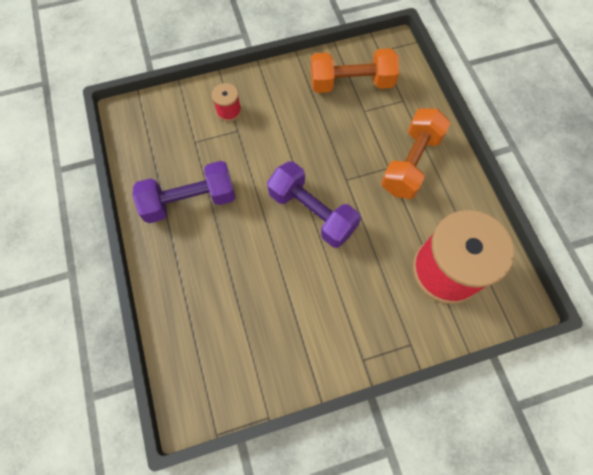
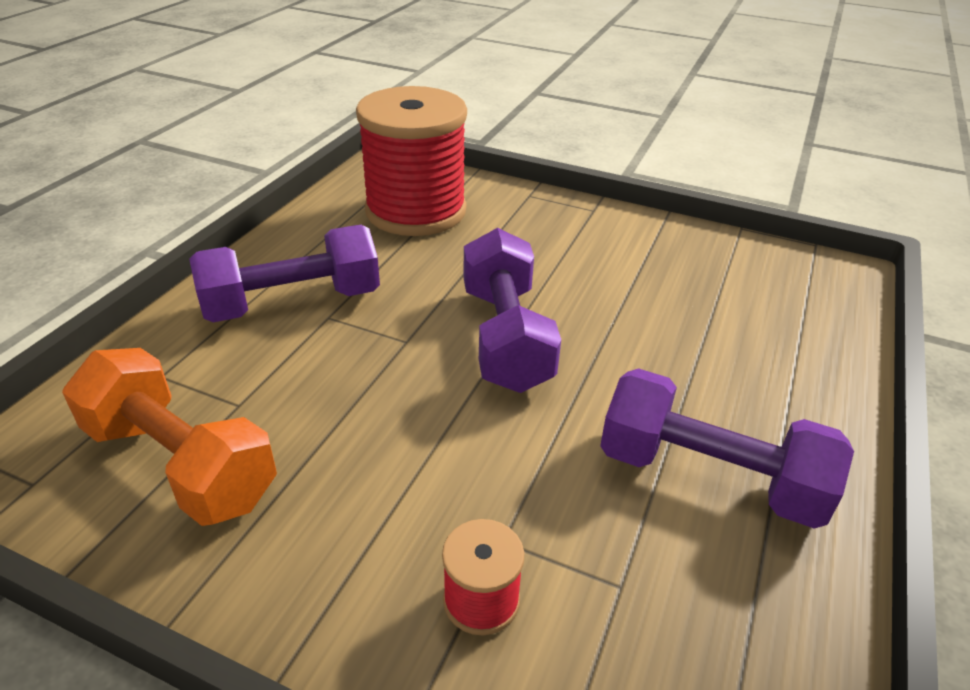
camera: 140 degrees left, 30 degrees down
orange dumbbell [381,108,451,199] -> purple dumbbell [189,225,380,322]

